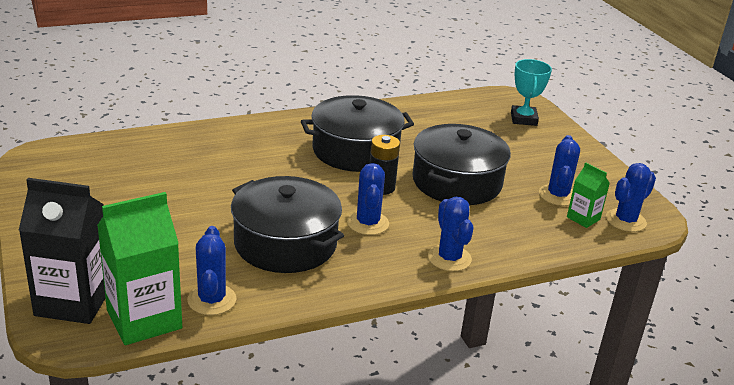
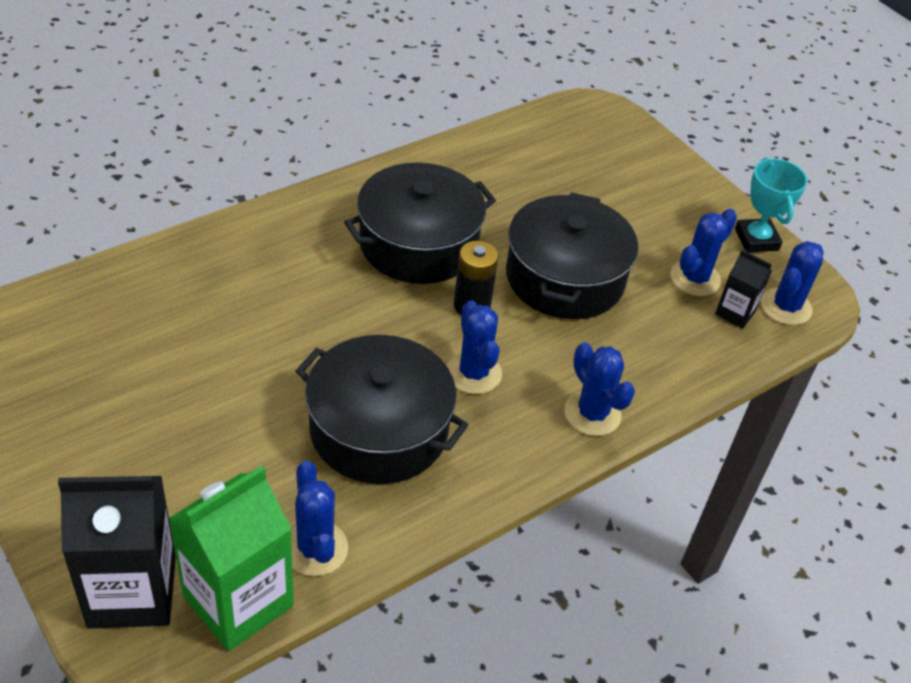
camera: 15 degrees left, 15 degrees up
turquoise trophy [511,59,552,126] -> turquoise trophy moved to [735,158,808,252]
blue cactus [539,135,580,206] -> blue cactus turned 45 degrees clockwise [671,209,737,296]
green carton [567,162,610,228] -> black carton [715,250,772,328]

